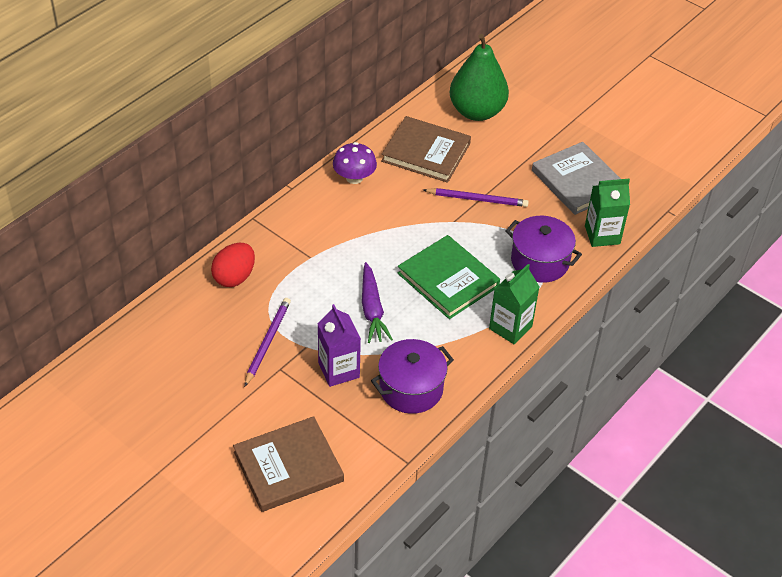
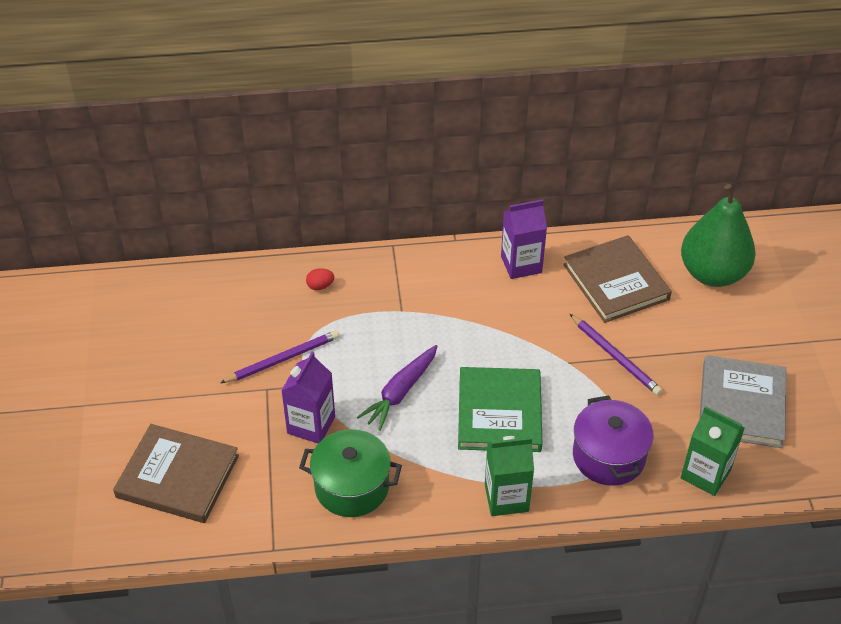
camera: 45 degrees right, 0 degrees up
red egg [211,243,255,287] -> red egg [306,268,334,290], size x0.51
purple mushroom [333,142,377,184] -> purple carton [501,199,547,279]
purple pot [371,339,454,414] -> green pot [299,429,402,517]

